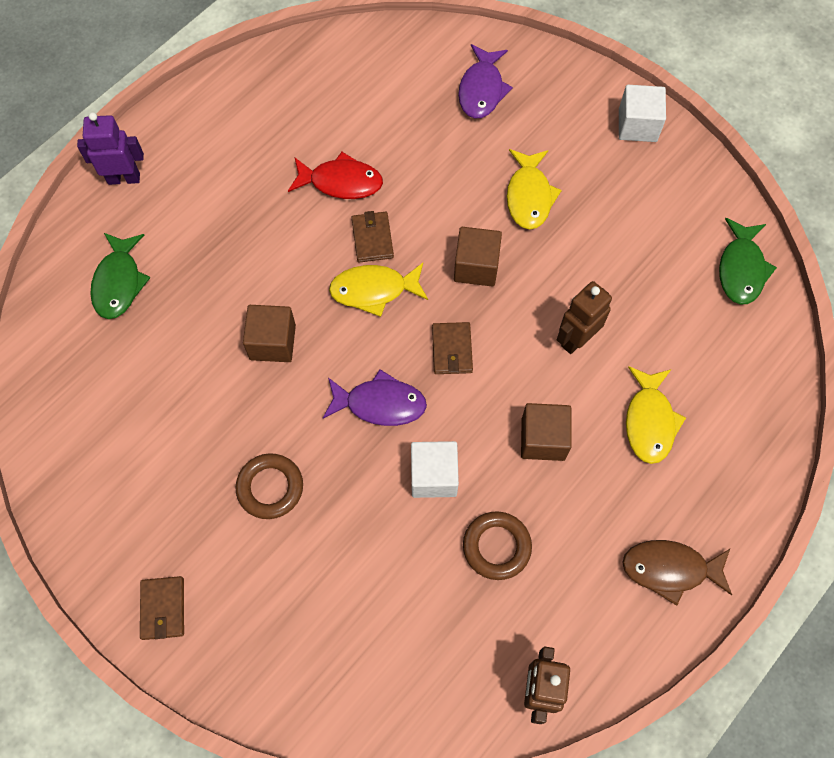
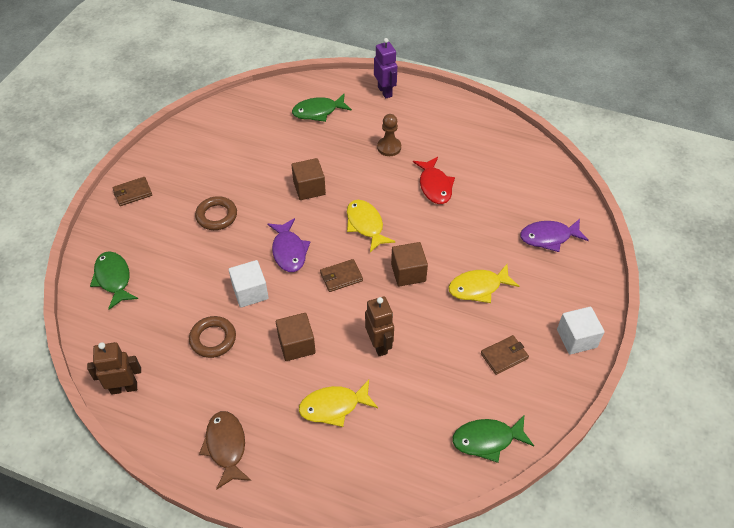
camera: 70 degrees right, 15 degrees down
brown wallet [351,211,394,263] -> brown wallet moved to [481,335,529,375]
brown robot [557,281,612,354] -> brown robot turned 45 degrees clockwise [365,296,394,356]
none -> green fish [90,251,138,310]
none -> brown pawn [377,114,401,156]

